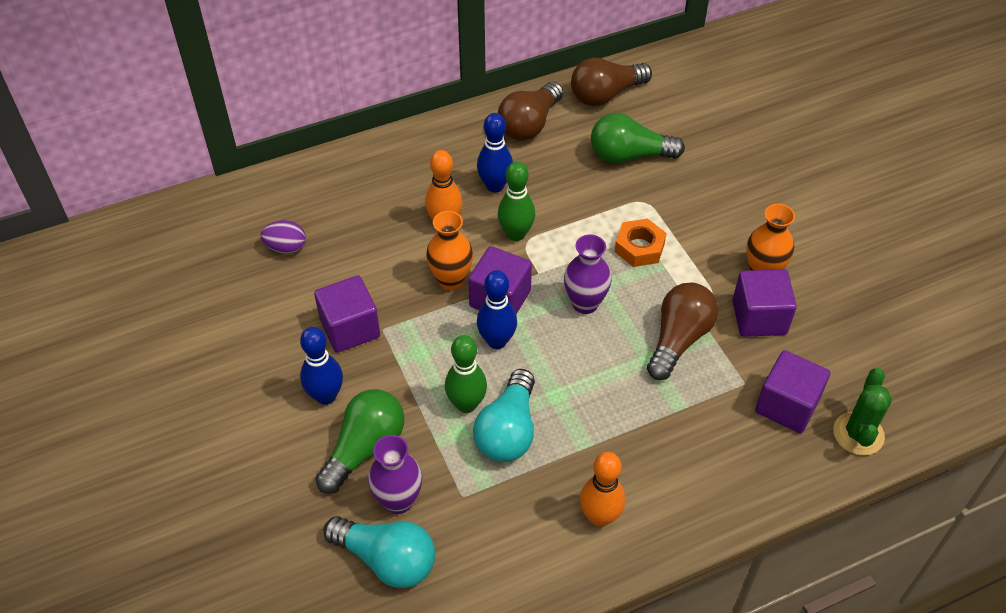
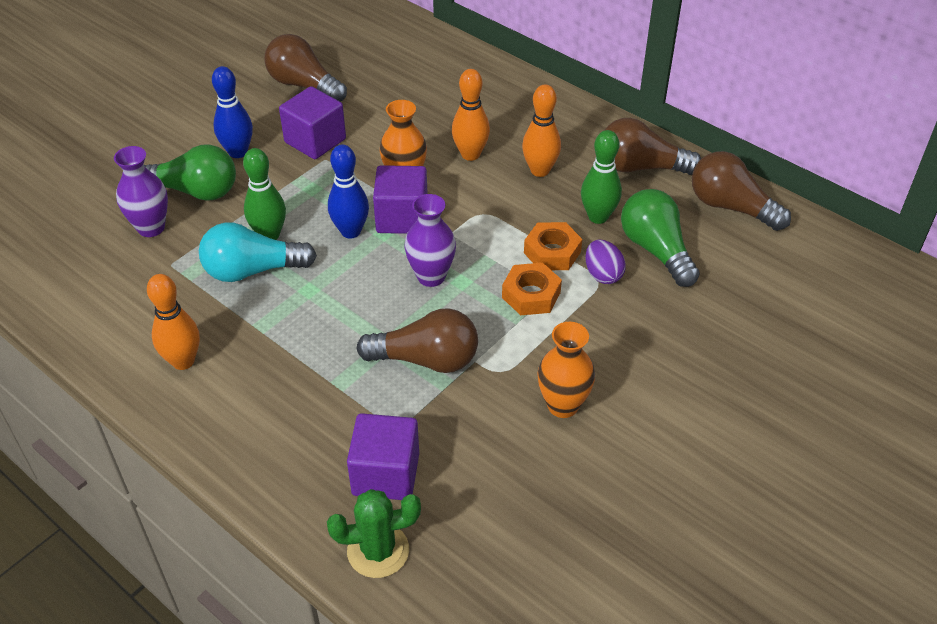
camera: 65 degrees right, 5 degrees down
purple egg [261,220,306,254] -> purple egg moved to [585,240,626,284]
turquoise light bulb [324,516,435,588] -> none
blue bowling pin [477,113,513,193] -> orange bowling pin [522,84,561,177]
green bowling pin [498,161,535,241] -> green bowling pin moved to [581,130,622,224]
purple cube [733,269,797,337] -> none
none -> brown light bulb [264,34,347,102]
none -> orange nut [524,222,582,270]

